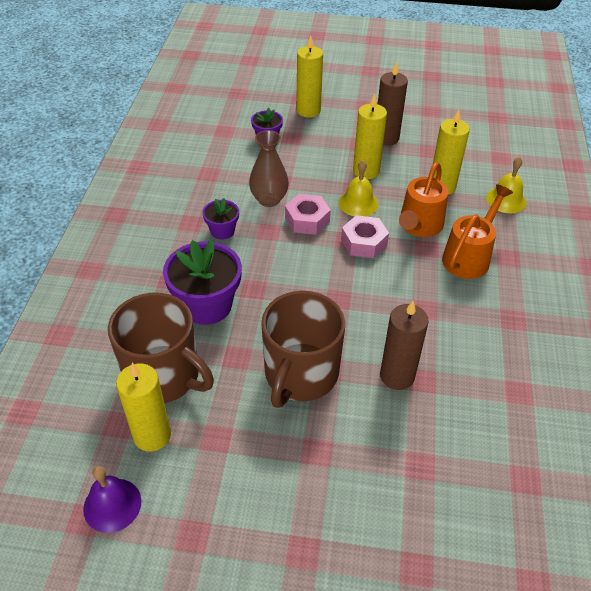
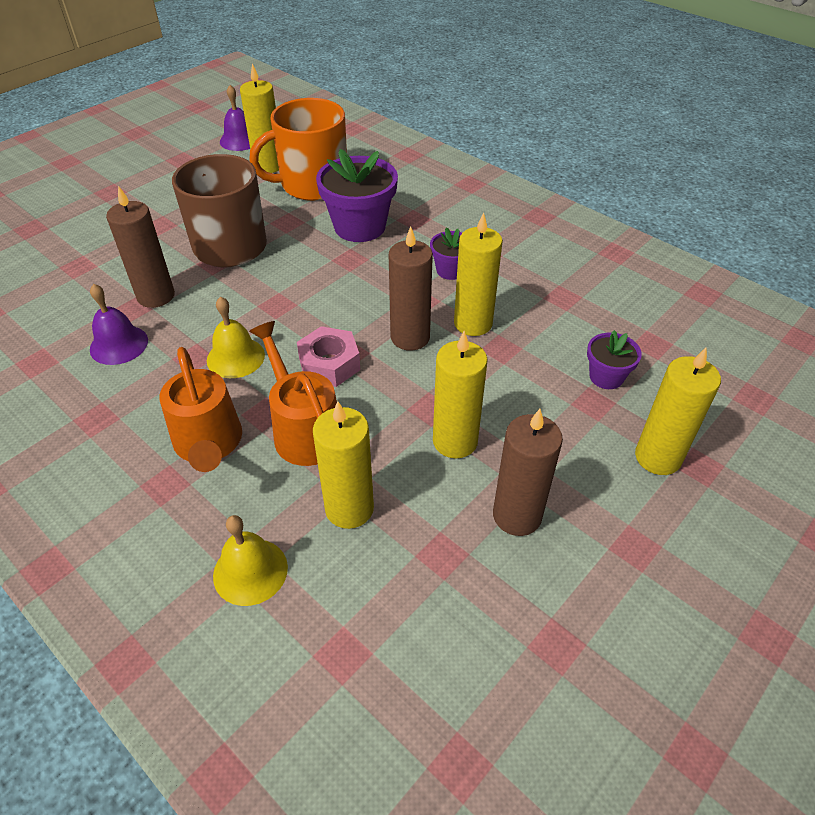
camera: 125 degrees right, 0 degrees up
brown mug [108,292,214,403] -> orange mug [249,98,347,201]
brown vase [249,130,289,207] -> yellow candle [454,212,503,336]
pink nut [285,194,331,235] -> brown candle [389,226,433,351]
yellow bell [339,160,378,216] -> yellow bell moved to [207,297,265,378]
none -> purple bell [90,284,148,365]

